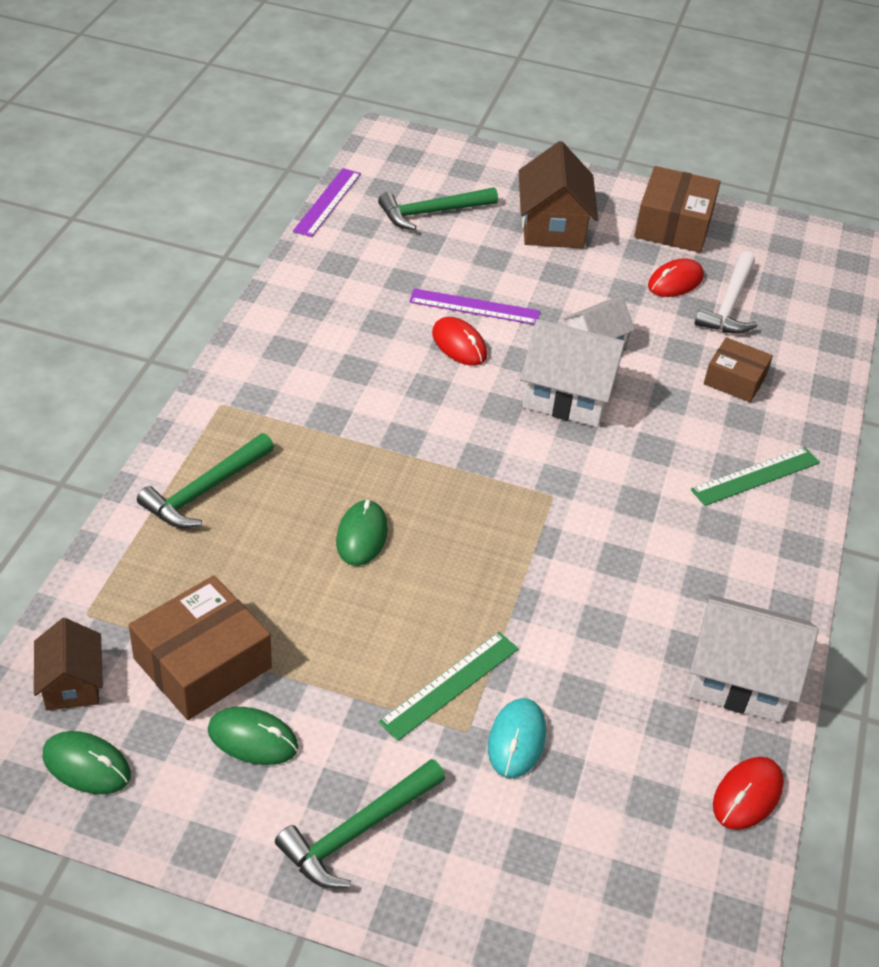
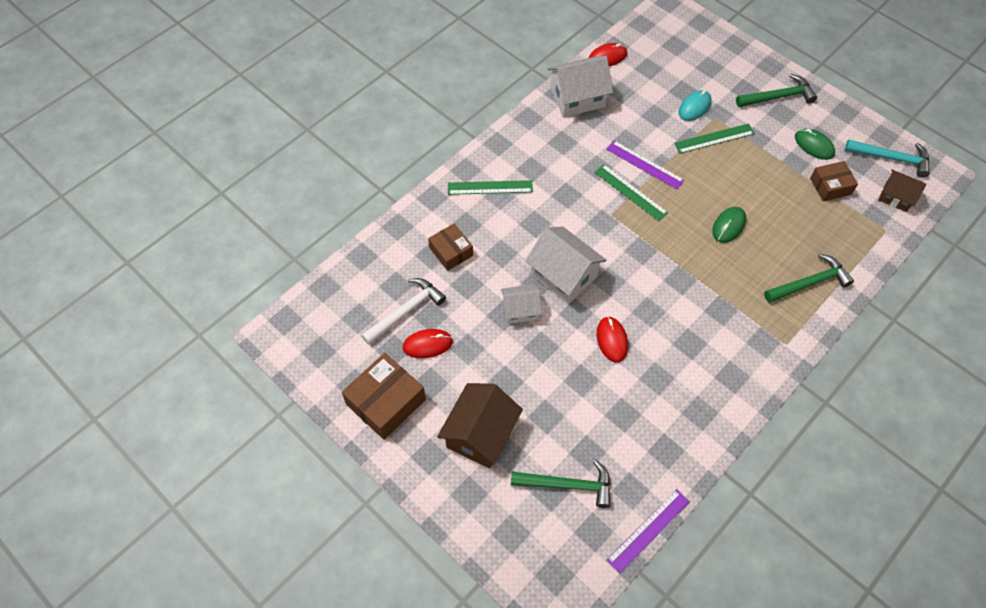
camera: 150 degrees left, 15 degrees up
brown house [34,618,103,710] -> brown house turned 75 degrees counterclockwise [878,170,926,212]
green mouse [43,731,131,794] -> turquoise hammer [845,140,930,178]
brown box [128,575,272,720] -> brown box [810,161,858,201], size x0.62
purple ruler [409,288,540,325] -> purple ruler moved to [606,141,684,189]
white house [688,594,819,722] -> white house turned 60 degrees counterclockwise [547,56,613,117]
none -> green ruler [594,164,668,221]

